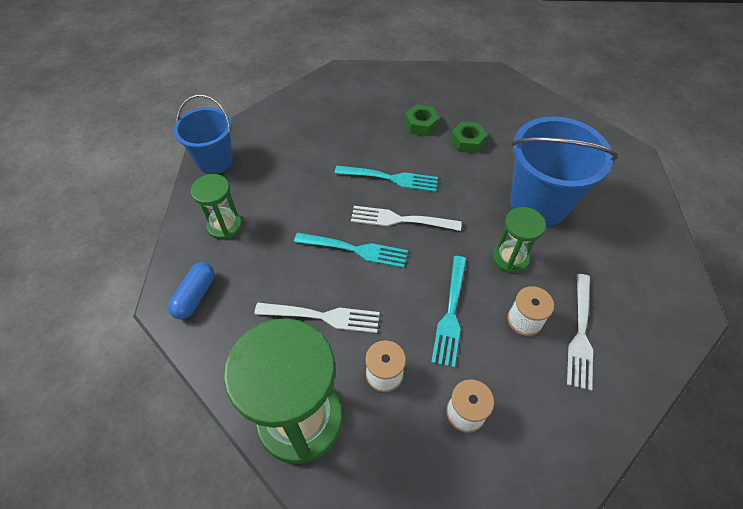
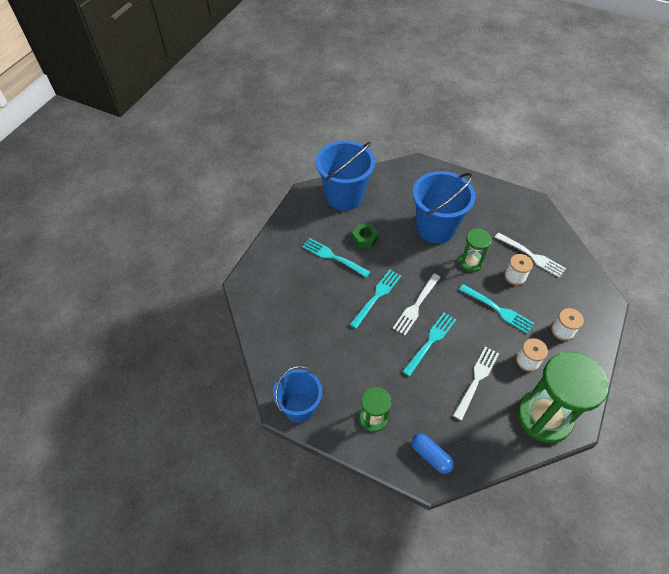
camera: 65 degrees left, 0 degrees up
green nut [405,104,439,136] -> turquoise fork [302,238,370,278]
none -> blue bucket [316,141,375,211]

